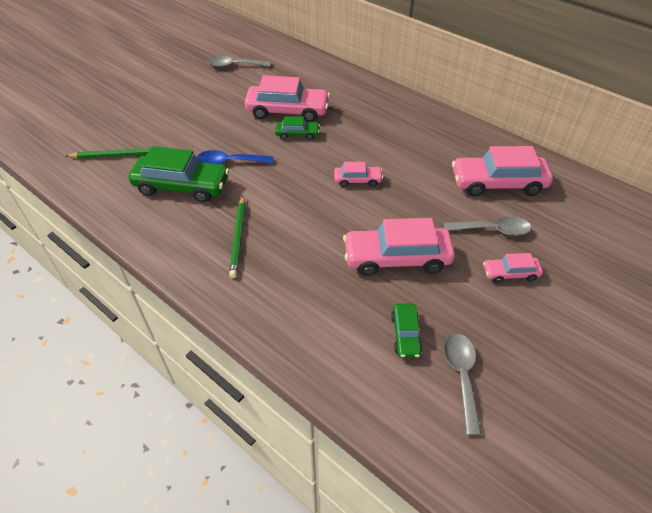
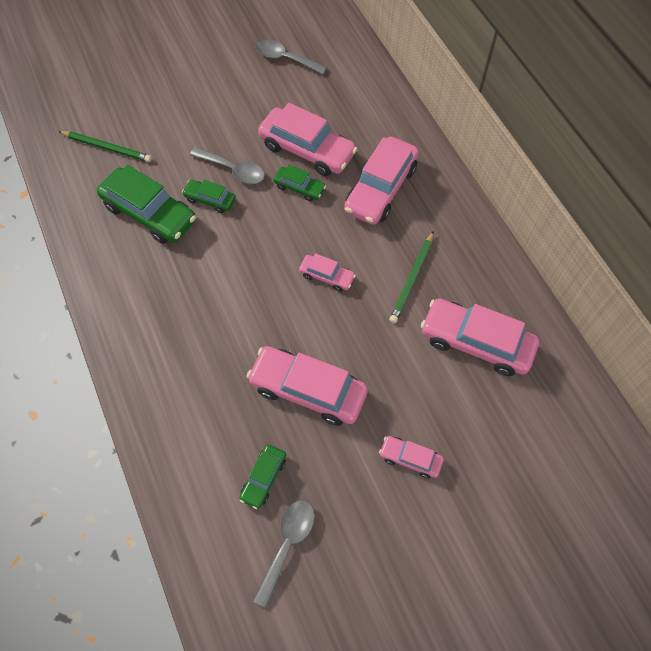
camera: 25 degrees right, 15 degrees up
blue spoon [197,150,273,164] -> green car [182,180,236,213]
green pencil [229,196,245,278] -> green pencil moved to [389,231,434,323]
grey spoon [444,216,532,236] -> grey spoon moved to [190,147,265,184]
none -> pink car [344,136,419,225]

